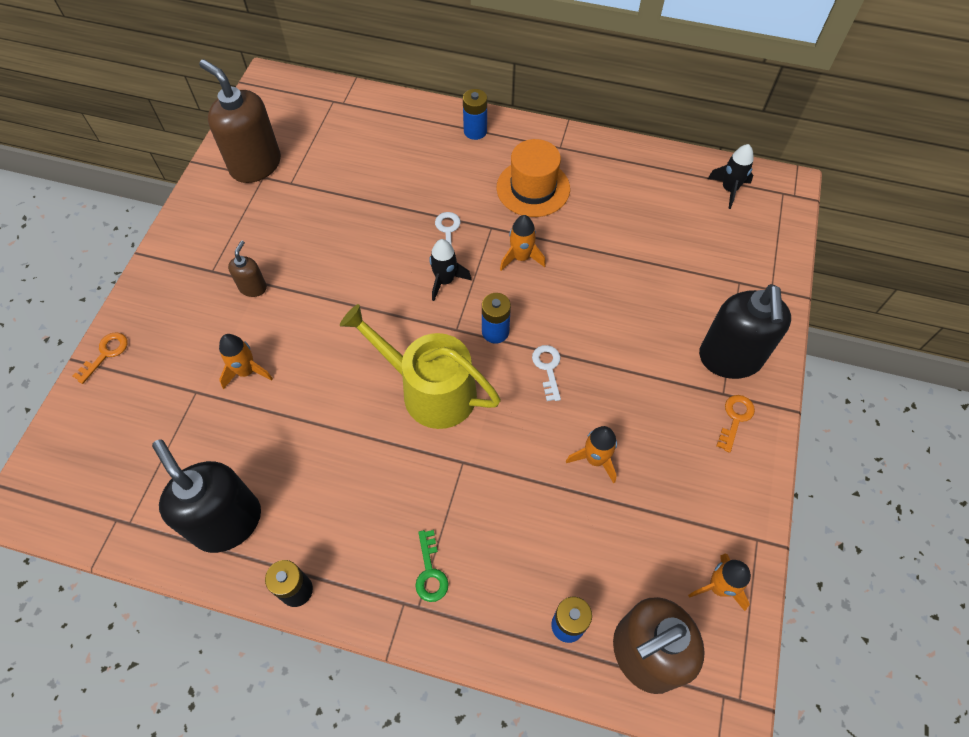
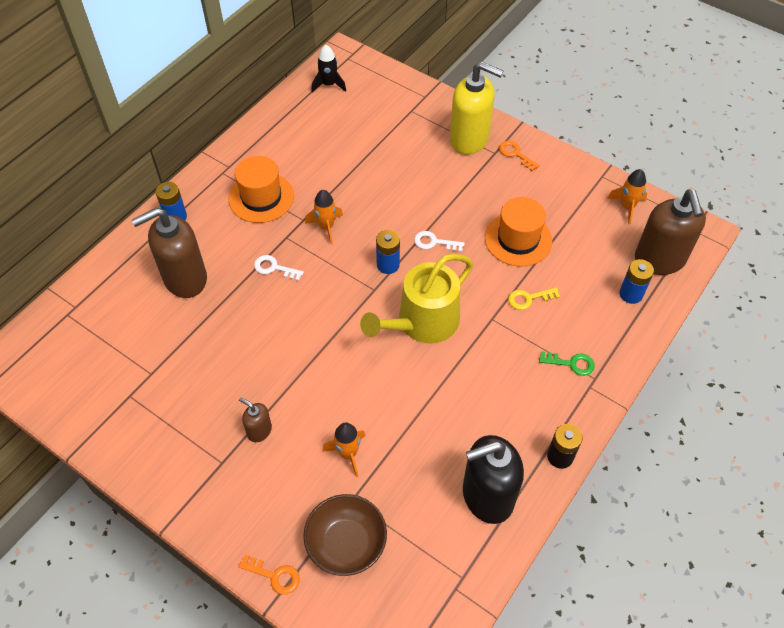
camera: 70 degrees left, 5 degrees down
orange key [73,333,128,384] -> orange key turned 150 degrees clockwise [239,554,300,594]
brown soap dispenser [199,59,281,183] -> brown soap dispenser moved to [132,208,207,298]
black rocket [429,239,471,301] -> none
orange rocket [566,426,617,484] -> orange hat [485,197,552,267]
black soap dispenser [699,284,791,379] -> yellow soap dispenser [450,61,503,154]
none -> brown bowl [303,494,387,576]
none -> yellow key [508,287,560,310]

